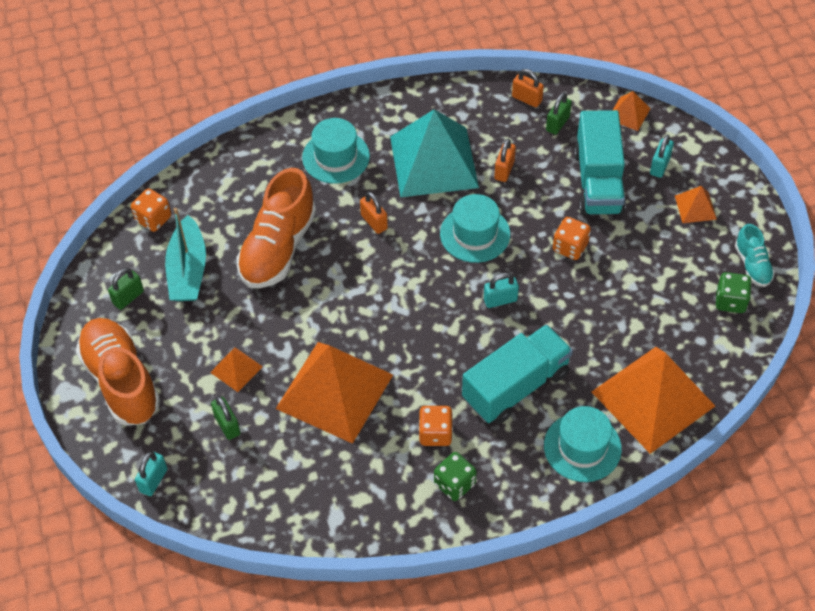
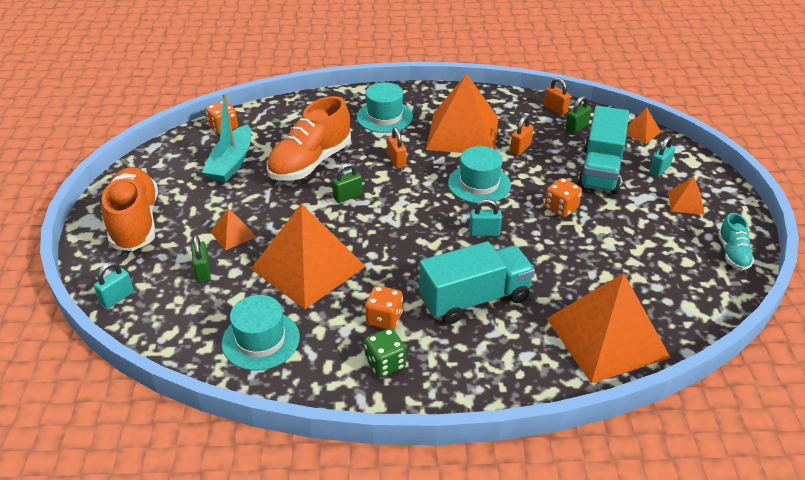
camera: 15 degrees right, 15 degrees down
green padlock [108,268,144,310] -> green padlock moved to [332,163,363,203]
turquoise pyramid [390,109,479,197] -> orange pyramid [426,74,498,153]
turquoise hat [544,406,622,482] -> turquoise hat moved to [222,295,300,371]
green dice [716,272,752,313] -> none

